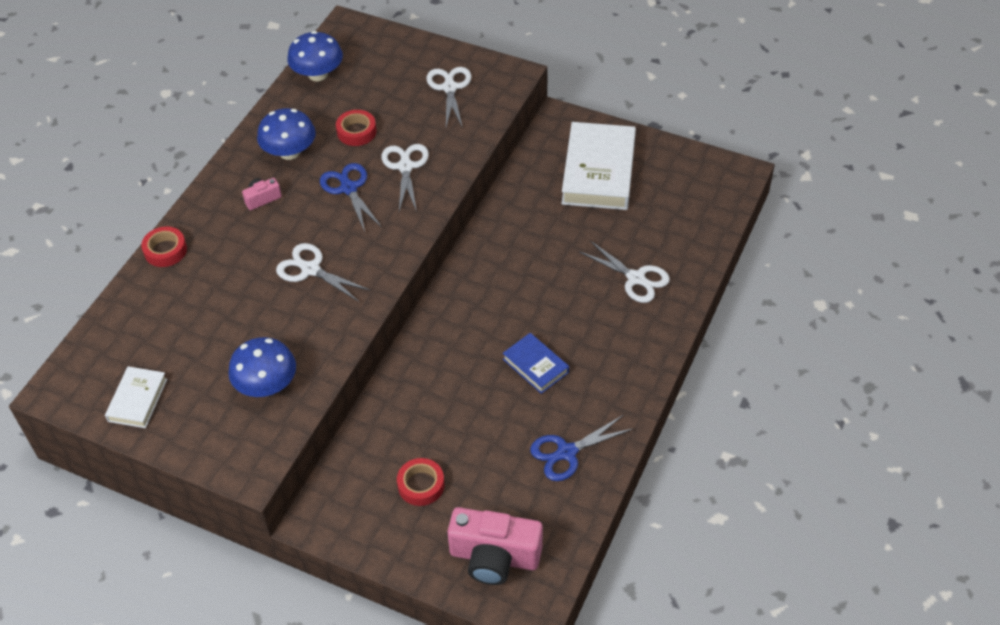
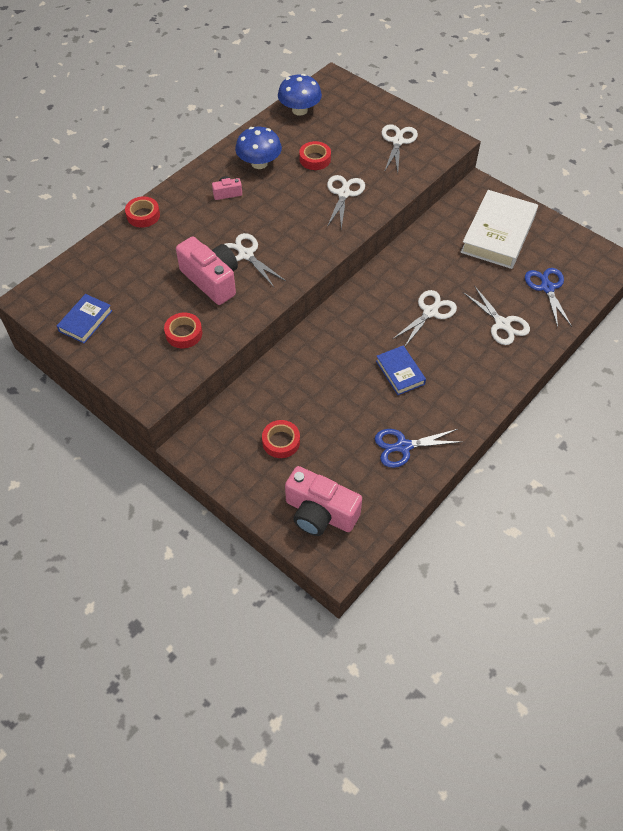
camera: 15 degrees right, 5 degrees up
white book [105,366,167,428] -> blue book [57,294,112,343]
blue mushroom [228,337,296,397] -> red tape [164,313,202,348]
blue scissors [320,163,381,232] -> blue scissors moved to [525,268,572,327]
none -> pink camera [176,236,238,305]
none -> white scissors [393,290,457,346]

